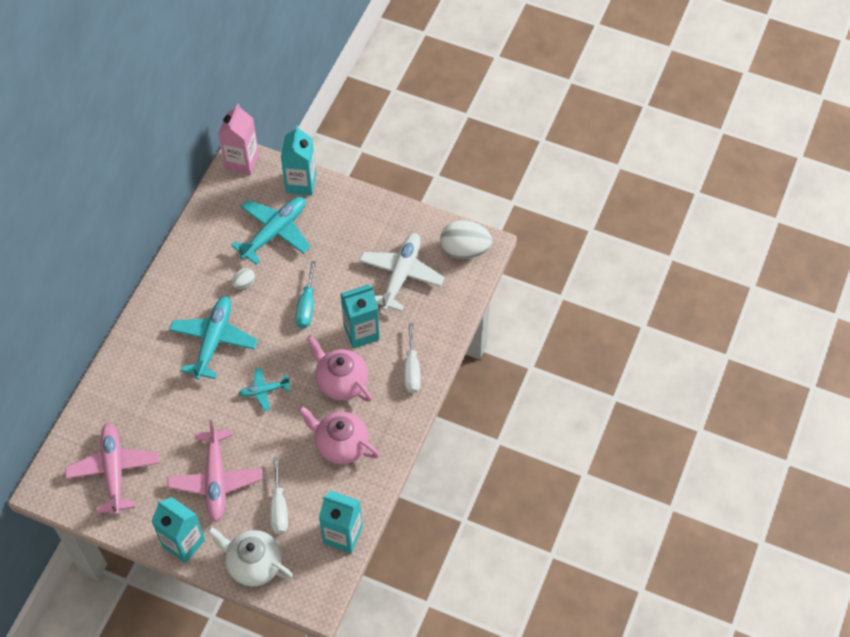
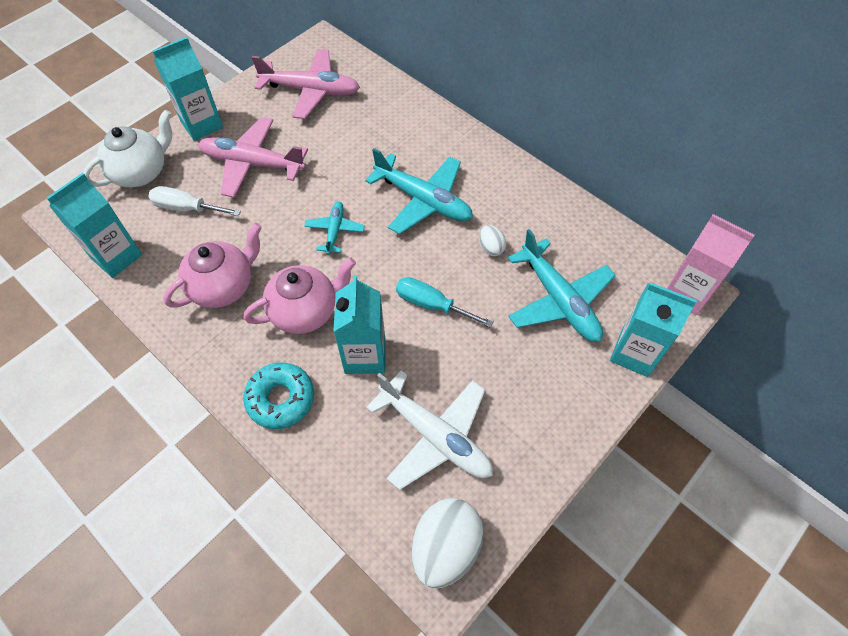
camera: 110 degrees right, 0 degrees up
white screwdriver [404,323,421,394] -> turquoise donut [243,362,314,429]

